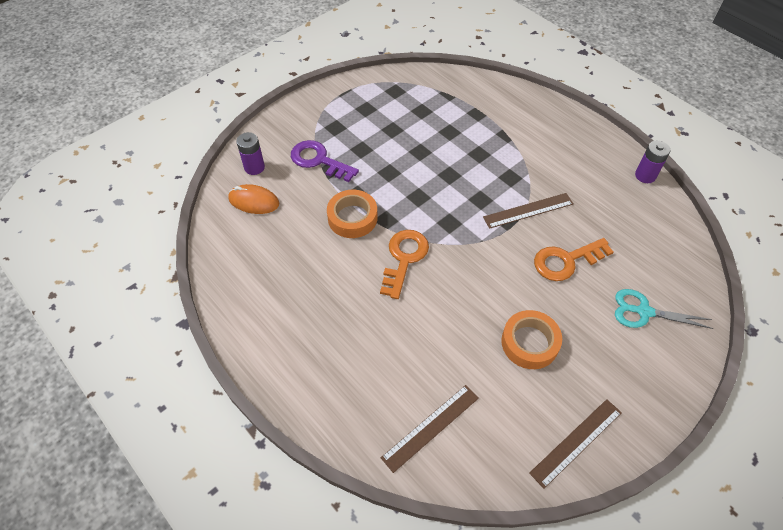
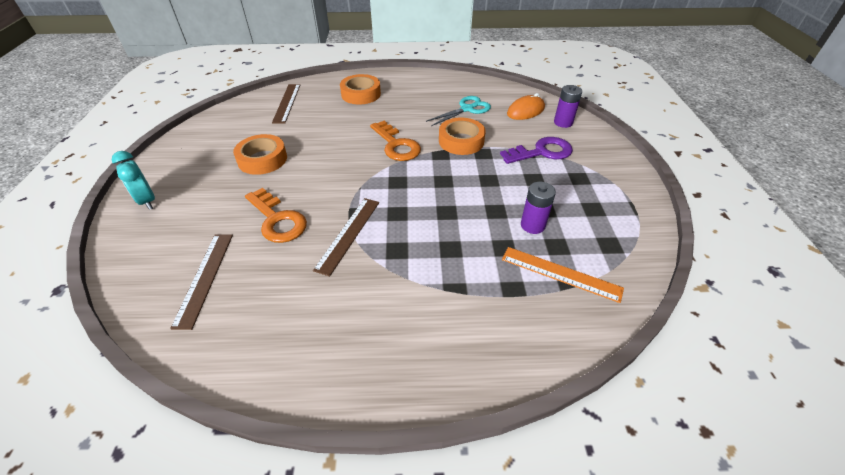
camera: 130 degrees right, 10 degrees down
brown ruler [529,399,622,489] -> brown ruler moved to [170,235,233,330]
orange key [534,238,613,281] -> orange key turned 120 degrees clockwise [245,188,307,243]
turquoise scissors [615,289,713,329] -> turquoise scissors moved to [426,96,491,126]
purple battery [635,141,671,183] -> purple battery moved to [521,182,556,234]
none -> turquoise clock [112,151,155,210]
none -> orange tape [340,74,381,104]
none -> orange ruler [502,247,624,303]

